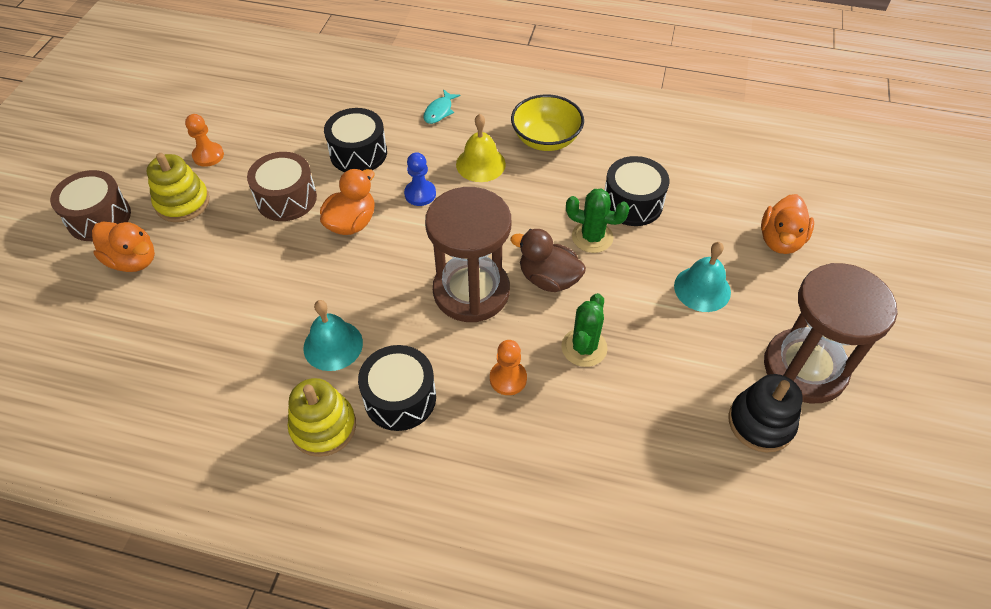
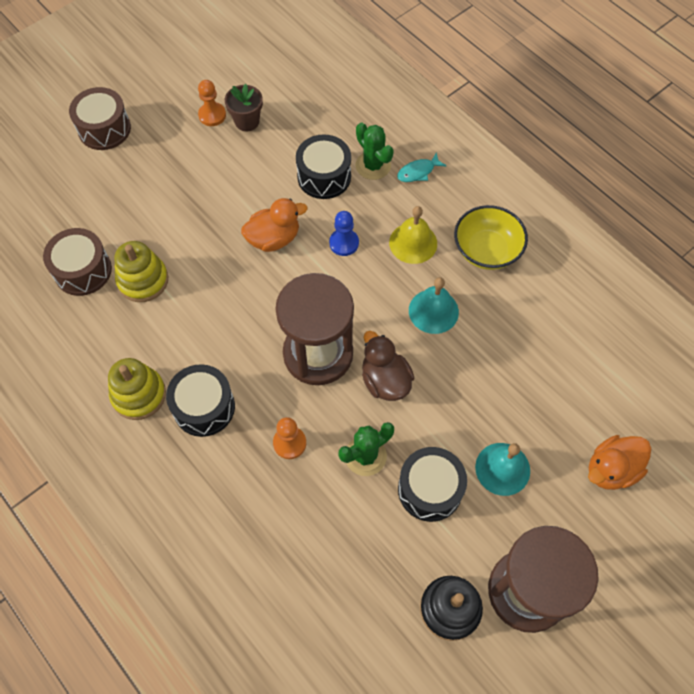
camera: 35 degrees right, 10 degrees up
orange duck [92,221,155,272] -> none
yellow stacking toy [147,153,210,222] -> yellow stacking toy moved to [114,241,168,302]
brown drum [247,152,317,221] -> brown drum moved to [43,228,112,296]
turquoise bell [303,300,363,371] -> turquoise bell moved to [409,277,459,334]
green cactus [566,189,630,253] -> green cactus moved to [356,123,394,180]
black drum [604,156,669,226] -> black drum moved to [398,447,467,522]
none -> brown flower pot [225,84,263,131]

